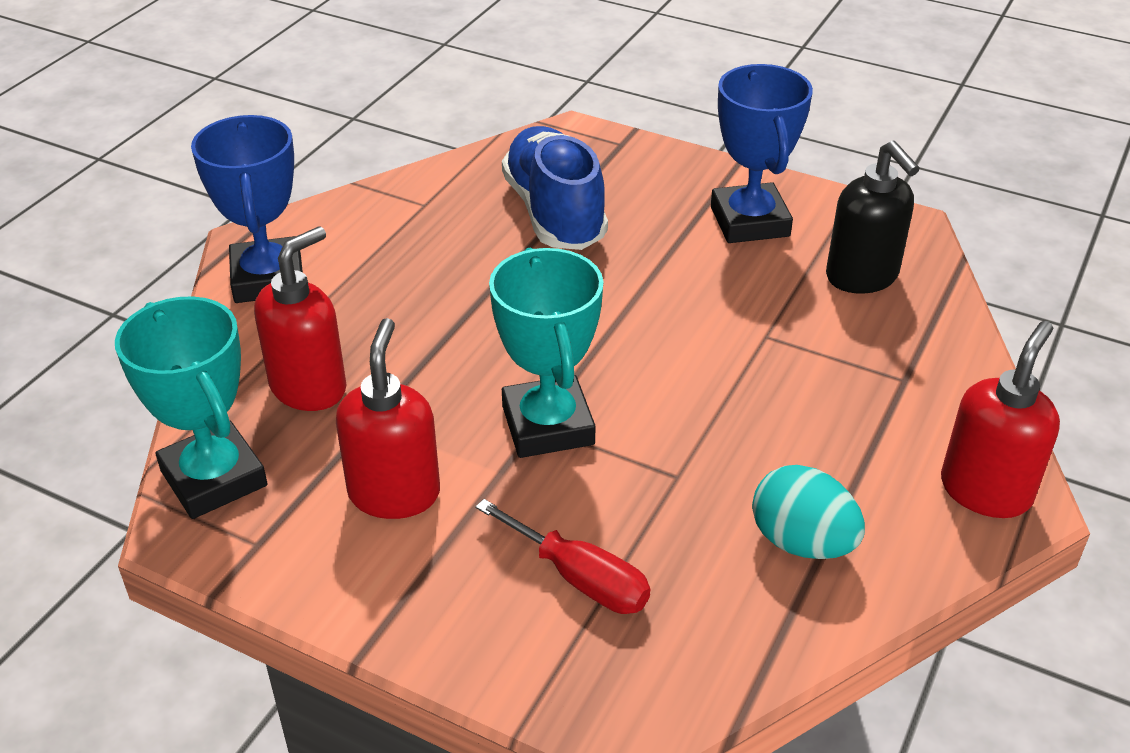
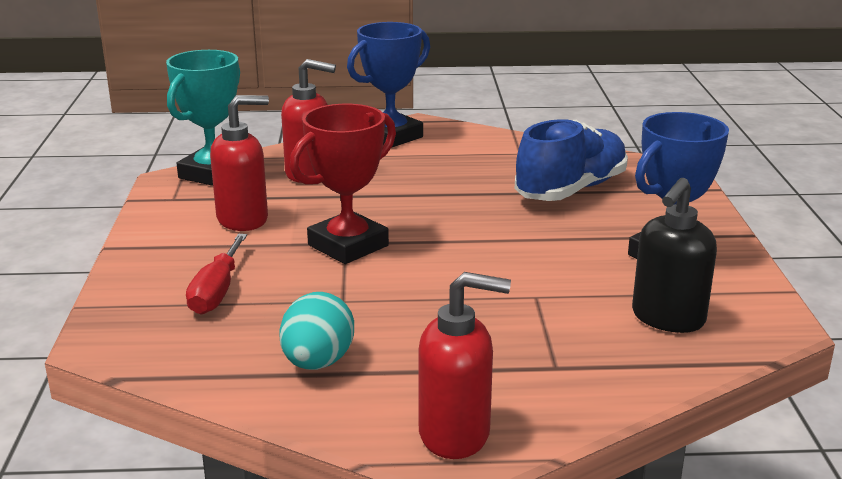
camera: 60 degrees right, 15 degrees down
turquoise trophy [489,247,604,458] -> red trophy [290,104,396,264]

